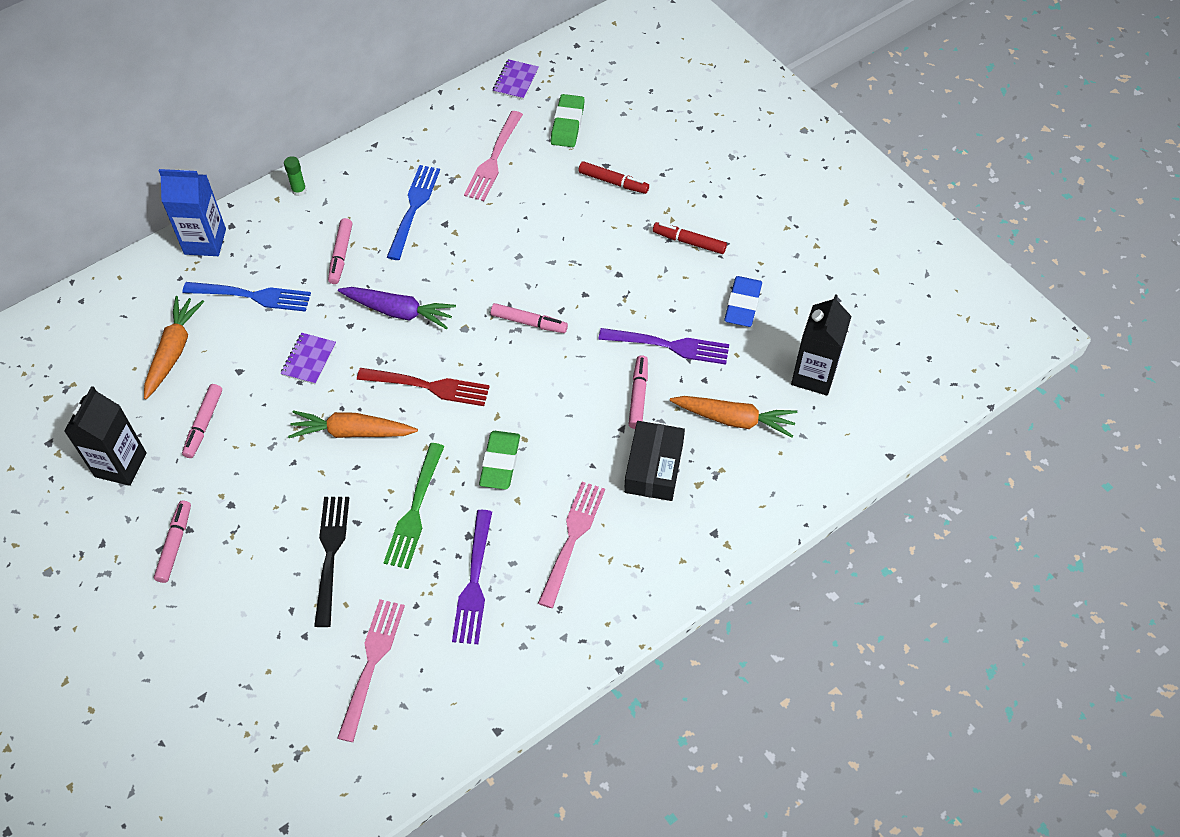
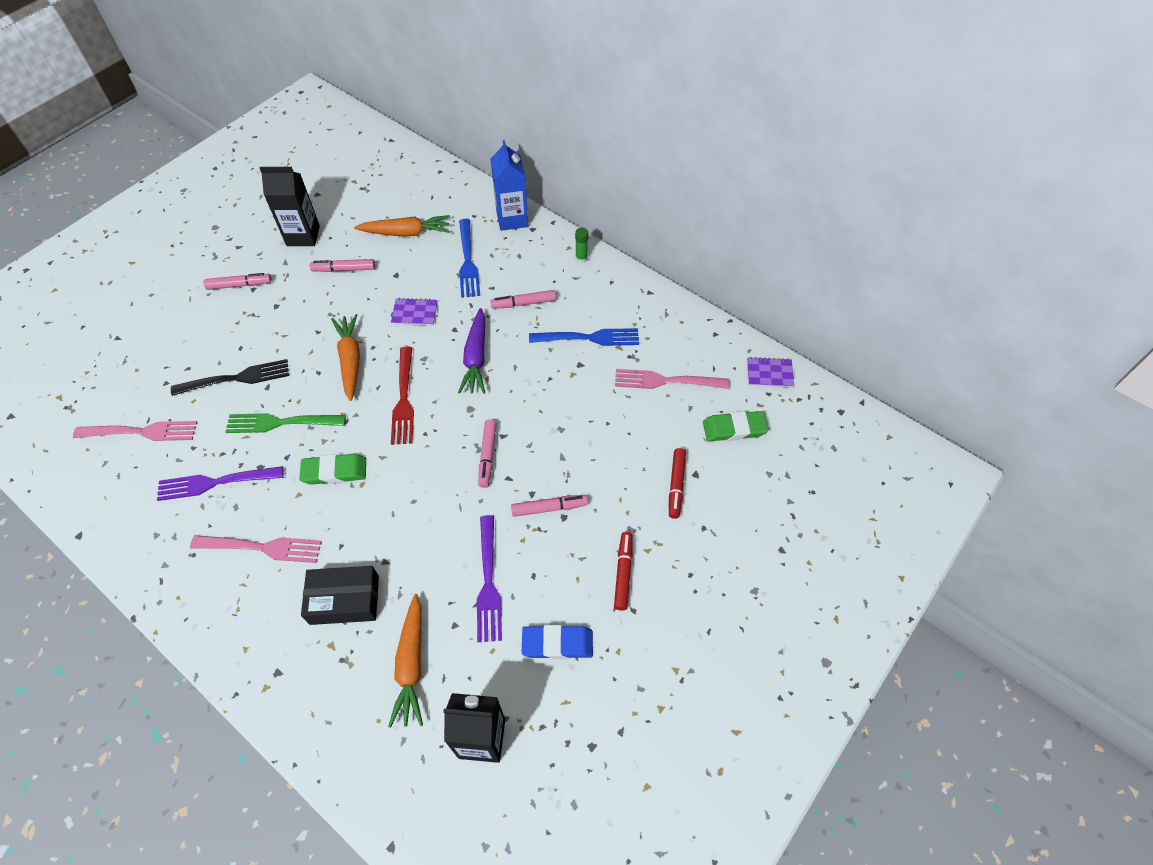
camera: 75 degrees right, 0 degrees up
pink marker [629,355,648,429] -> pink marker moved to [511,495,588,517]

